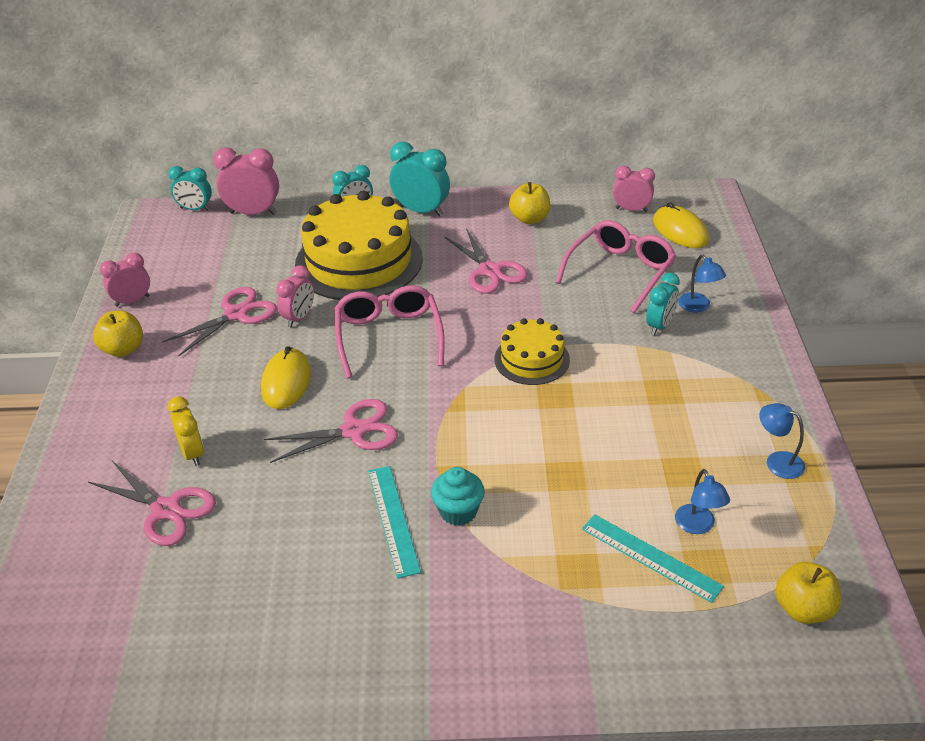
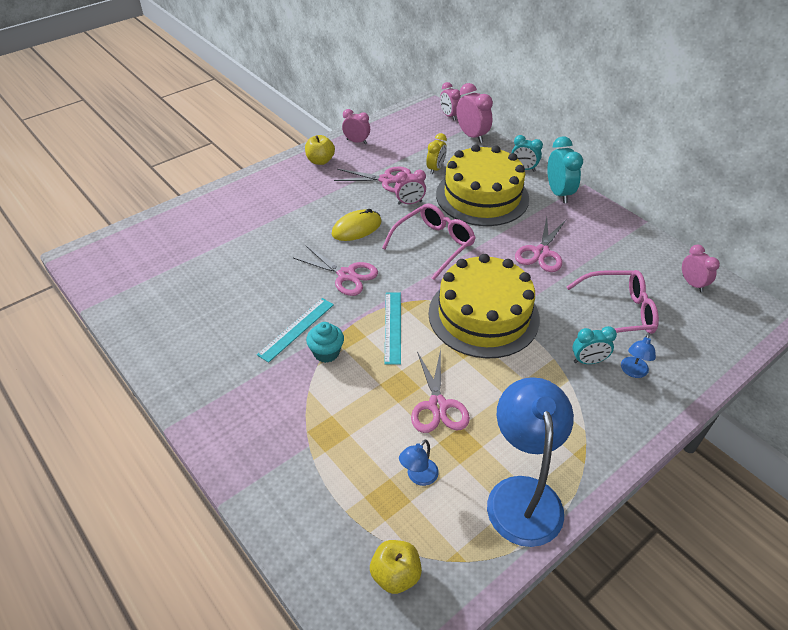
camera: 50 degrees right, 5 degrees up
pink scissors [88,461,216,546] -> pink scissors moved to [411,349,470,433]
yellow clock [167,396,204,466] -> yellow clock moved to [426,133,447,175]
turquoise clock [168,166,212,211] -> pink clock [440,82,461,120]
yellow cake [494,318,570,385] -> yellow cake [428,254,540,359], size x1.91
yellow apple [509,182,551,224] -> none
turquoise ruler [582,514,724,603] -> turquoise ruler moved to [384,292,401,365]
yellow mouse [653,202,709,248] -> none
blue lamp [759,403,805,479] -> blue lamp [487,377,574,547], size x2.37

